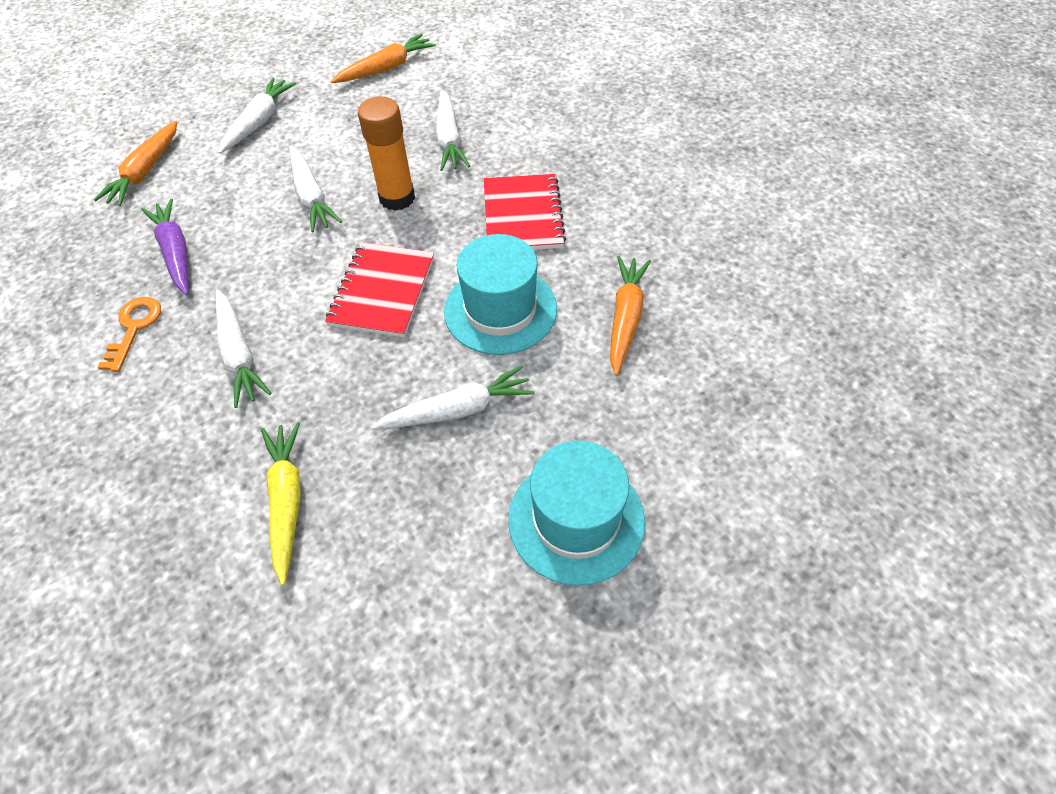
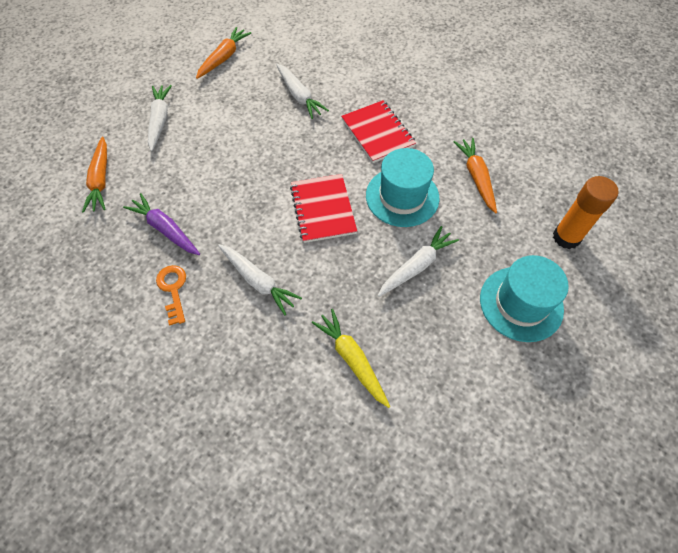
camera: 25 degrees left, 5 degrees up
white carrot [289,146,342,232] -> none
orange glue stick [358,96,415,211] -> orange glue stick moved to [553,176,619,249]

